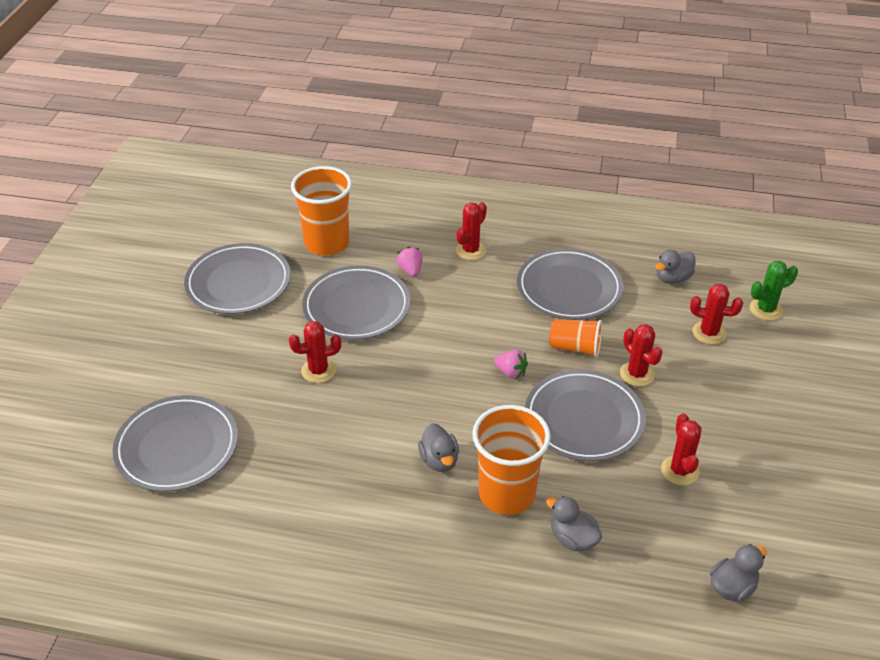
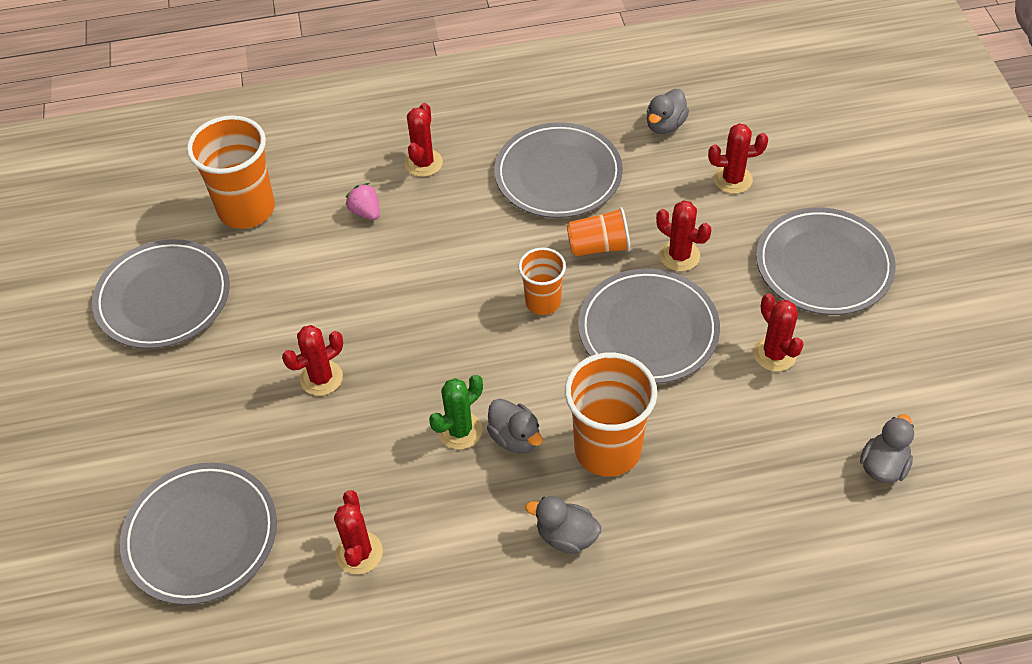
camera: 20 degrees left, 10 degrees up
grey plate [302,265,410,340] -> grey plate moved to [756,207,896,315]
pink strawberry [494,350,528,379] -> orange cup [518,248,566,315]
grey duck [546,496,602,551] -> grey duck moved to [525,496,601,554]
green cactus [750,261,798,321] -> green cactus moved to [429,375,483,450]
none -> red cactus [334,490,383,574]

